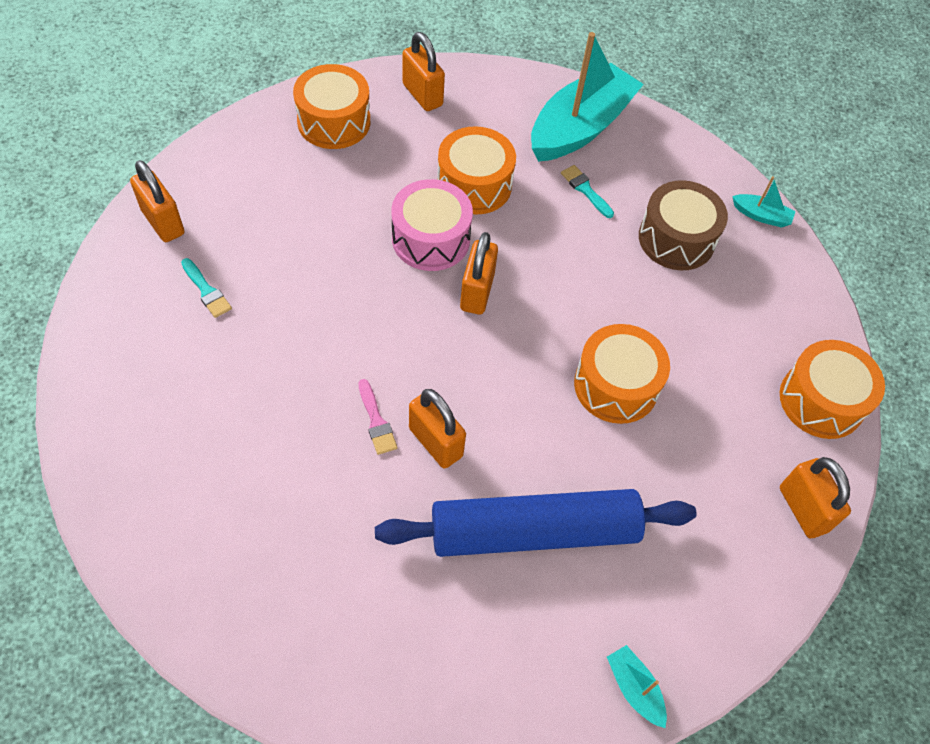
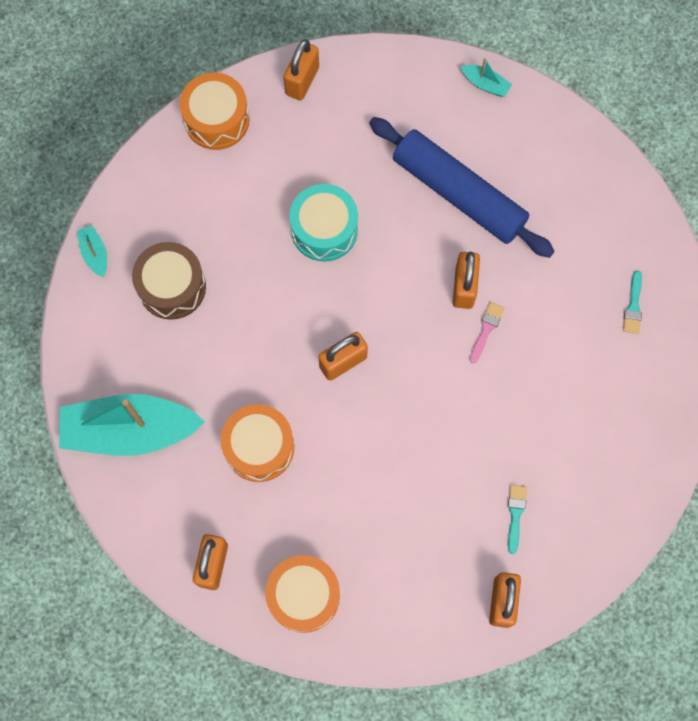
camera: 130 degrees left, 15 degrees up
pink drum [391,179,473,271] -> none
turquoise brush [561,165,614,218] -> turquoise brush moved to [623,271,642,334]
orange drum [574,324,670,424] -> turquoise drum [289,184,358,262]
turquoise boat [607,645,667,728] -> turquoise boat turned 75 degrees counterclockwise [461,58,512,97]

